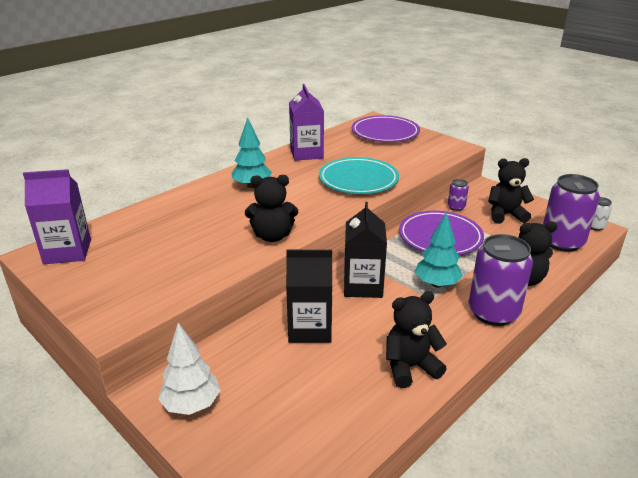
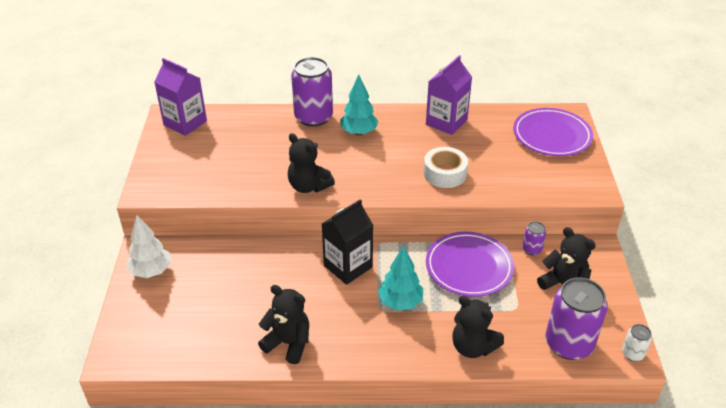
camera: 45 degrees right, 10 degrees up
black carton [286,250,332,343] -> none
turquoise plate [319,157,399,194] -> white tape [424,147,468,188]
purple can [468,234,533,326] -> purple can moved to [291,57,333,127]

